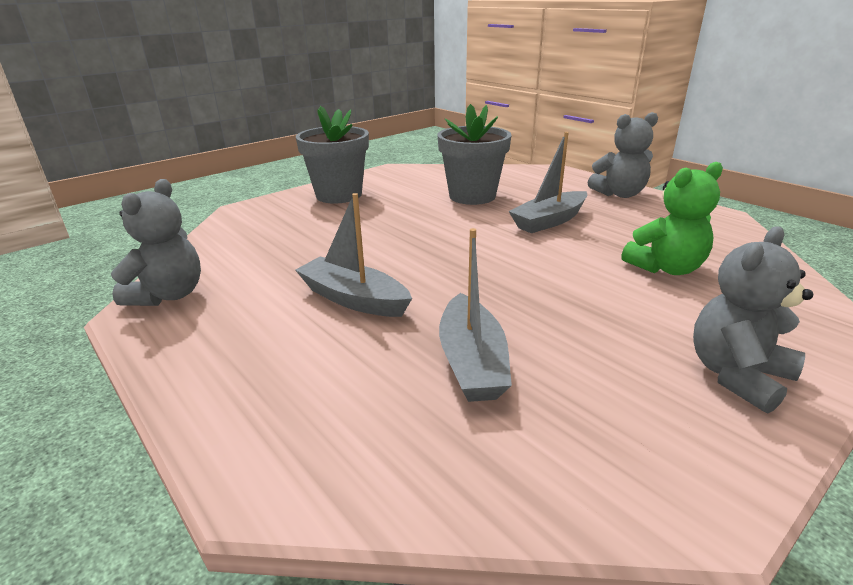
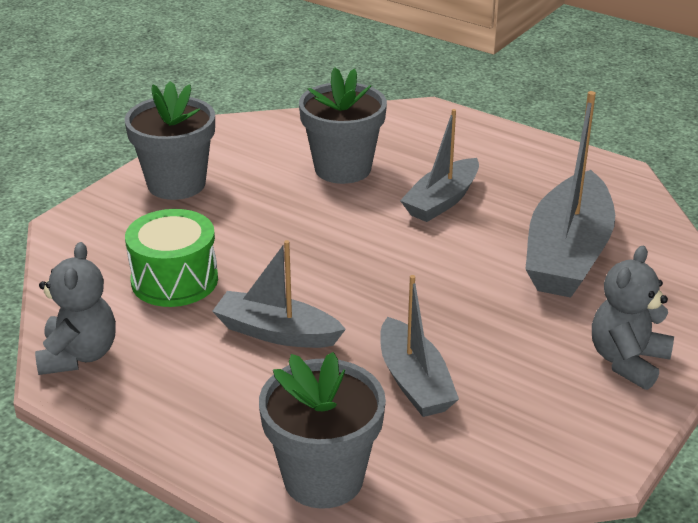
camera: 15 degrees left, 5 degrees up
grey teddy bear [588,112,658,198] -> none
green teddy bear [622,162,723,275] -> grey boat [525,91,615,298]
none -> green drum [125,209,218,307]
none -> grey flower pot [259,352,386,509]

